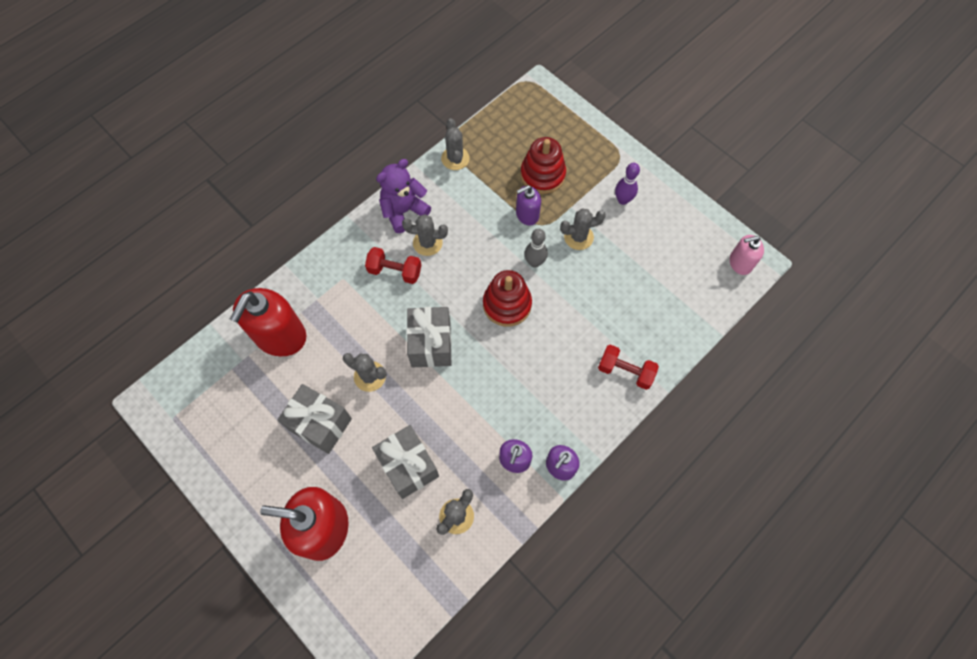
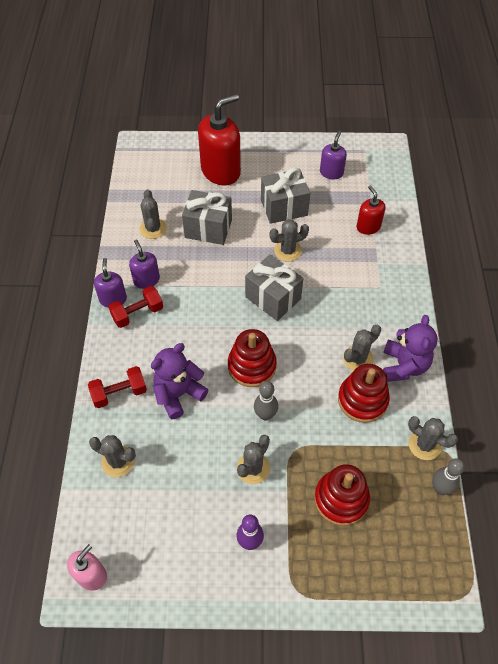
camera: 135 degrees right, 10 degrees down
red soap dispenser [230,288,306,356] -> red soap dispenser [357,185,386,235], size x0.53
red dumbbell [365,247,421,284] -> red dumbbell moved to [109,286,163,328]
purple soap dispenser [516,185,541,226] -> purple soap dispenser moved to [320,131,347,179]
none -> grey cactus [89,435,136,477]
none -> purple teddy bear [151,343,208,419]
none -> red stacking toy [338,364,390,423]
none -> grey bowling pin [432,458,465,495]

